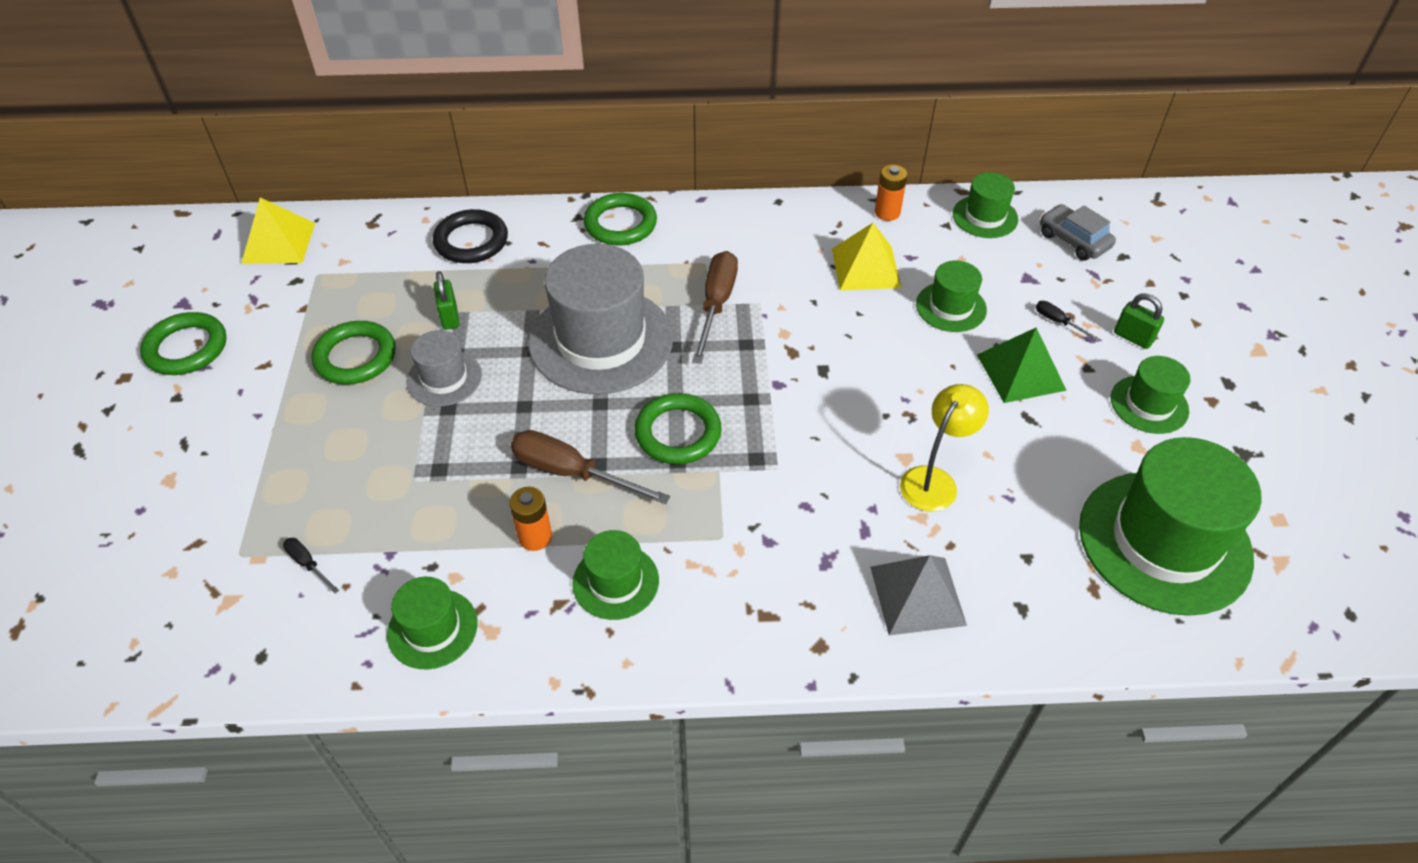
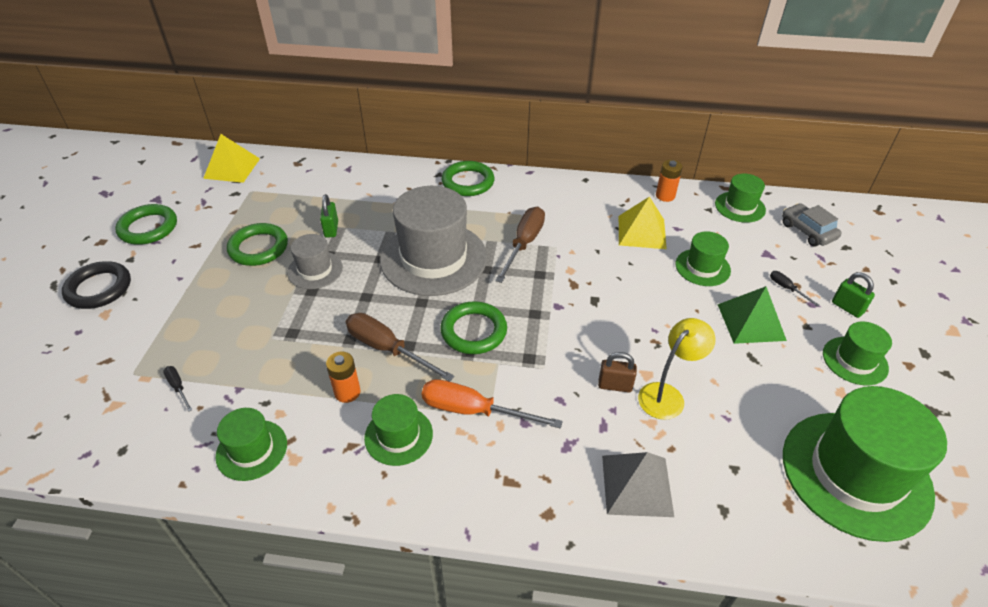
camera: 10 degrees right, 5 degrees down
black ring [433,209,508,263] -> black ring moved to [62,261,131,309]
none -> orange screwdriver [422,379,563,429]
none -> brown padlock [598,352,637,393]

